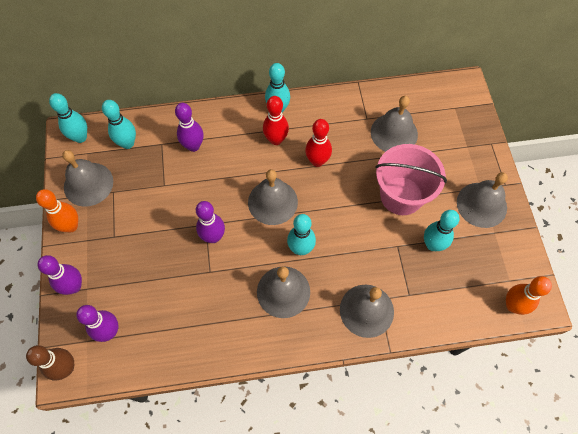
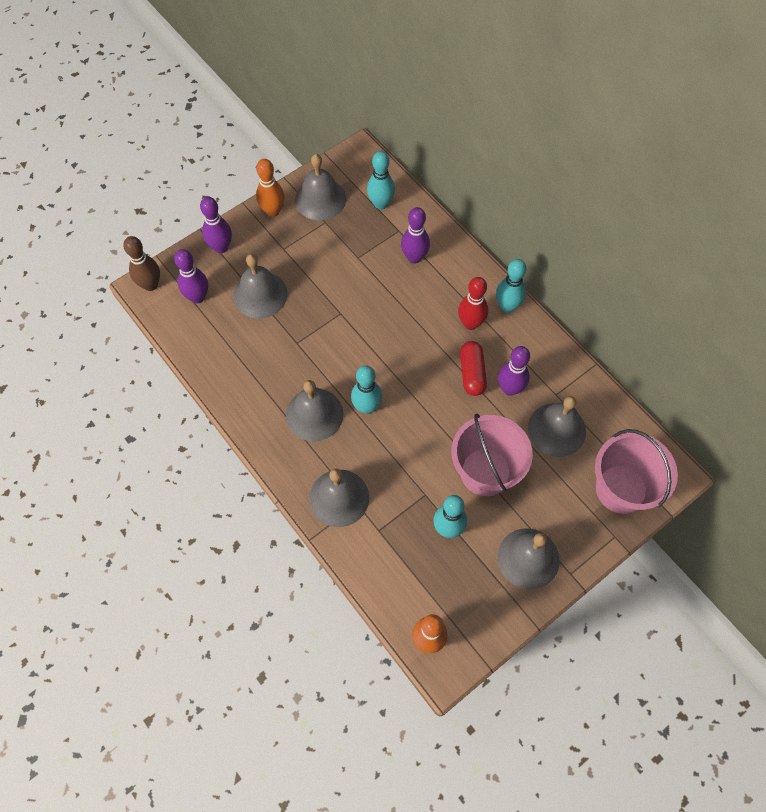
camera: 60 degrees right, 0 degrees up
turquoise bowling pin [49,93,87,143] -> none
purple bowling pin [196,201,225,243] -> purple bowling pin moved to [498,346,530,396]
grey bell [248,169,298,225] -> grey bell moved to [233,254,287,319]
red bowling pin [305,119,332,167] -> red capsule [460,341,487,396]
none -> pink bucket [595,429,678,514]

